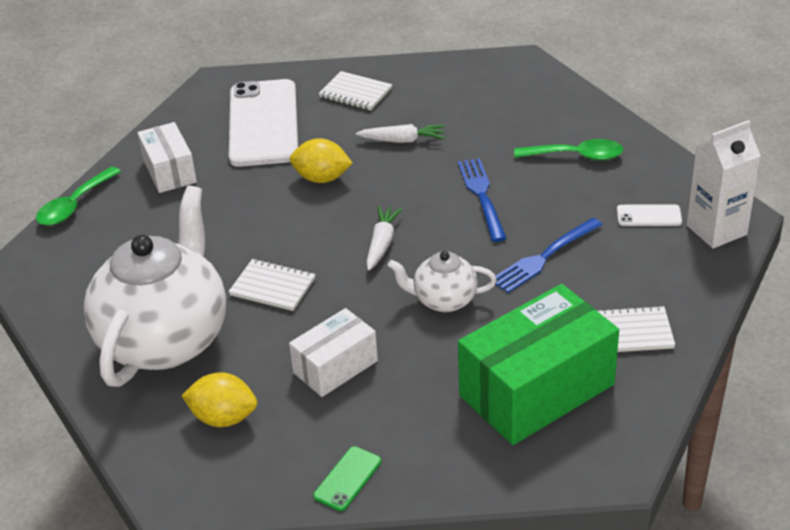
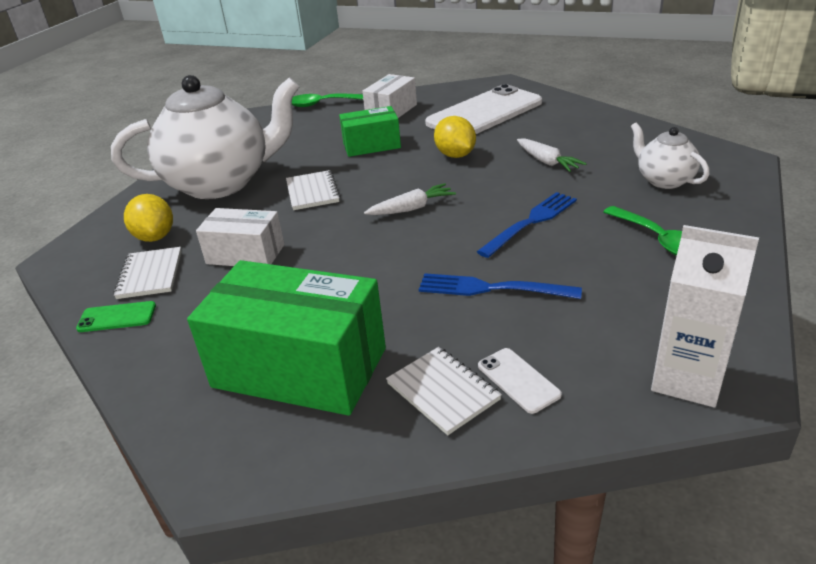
camera: 55 degrees right, 5 degrees down
white notebook [319,71,392,110] -> white notebook moved to [113,247,182,299]
white teapot [388,251,497,312] -> white teapot moved to [631,123,709,189]
white phone [617,204,682,226] -> white phone moved to [478,348,562,414]
none -> green box [339,106,401,157]

